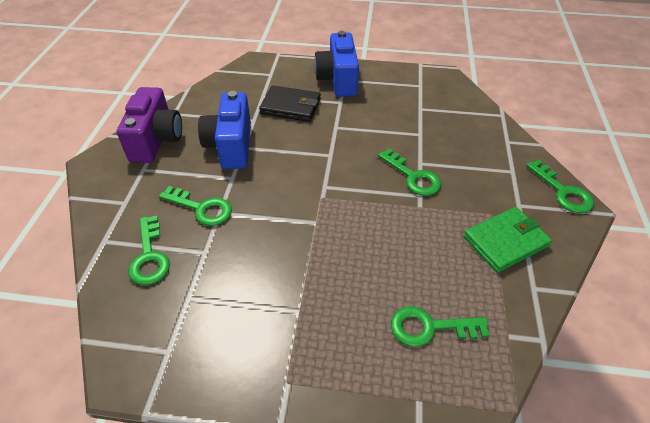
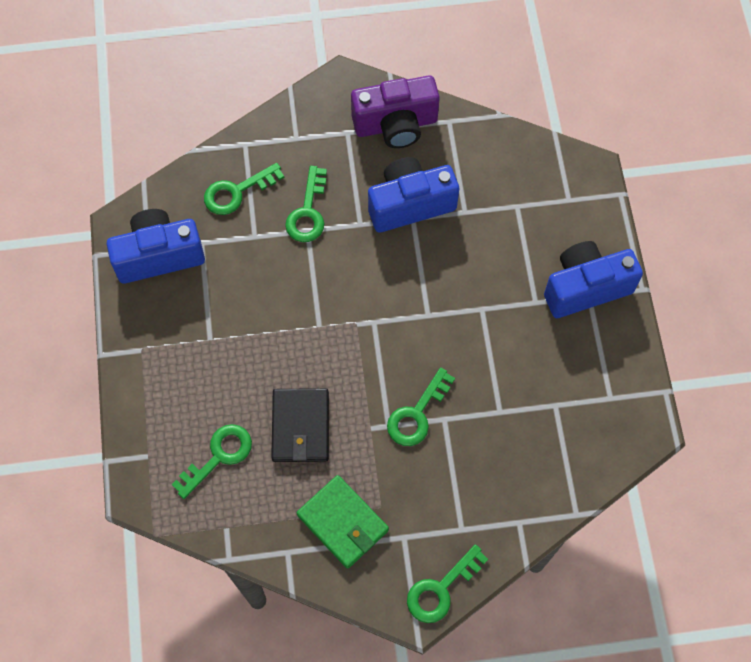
camera: 75 degrees right, 20 degrees up
black wallet [259,86,321,122] -> black wallet moved to [271,388,329,462]
green key [391,306,490,347] -> green key turned 60 degrees clockwise [172,424,252,499]
none -> blue camera [107,209,205,284]

